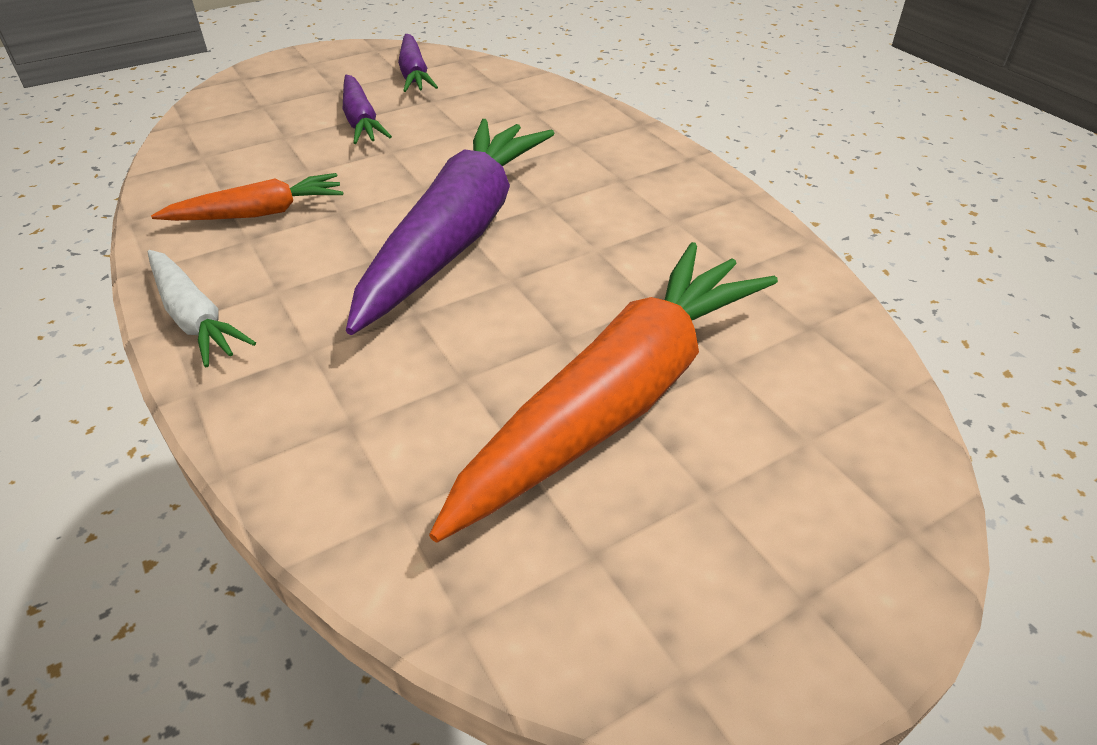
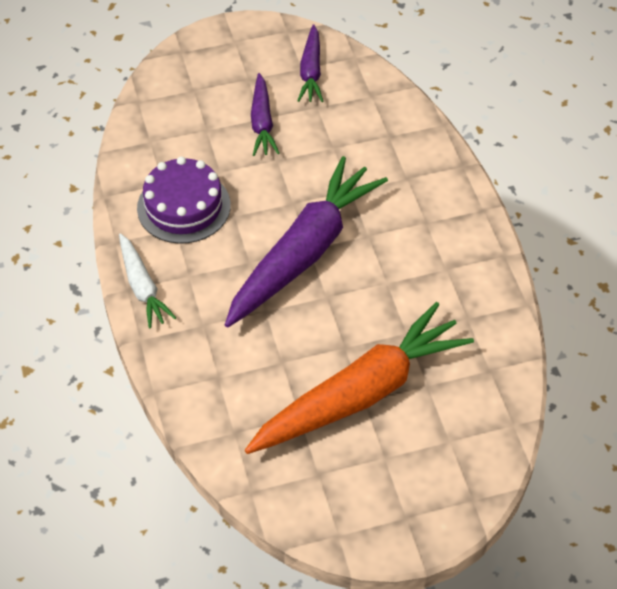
camera: 15 degrees right, 10 degrees up
orange carrot [151,173,343,221] -> purple cake [137,156,231,244]

